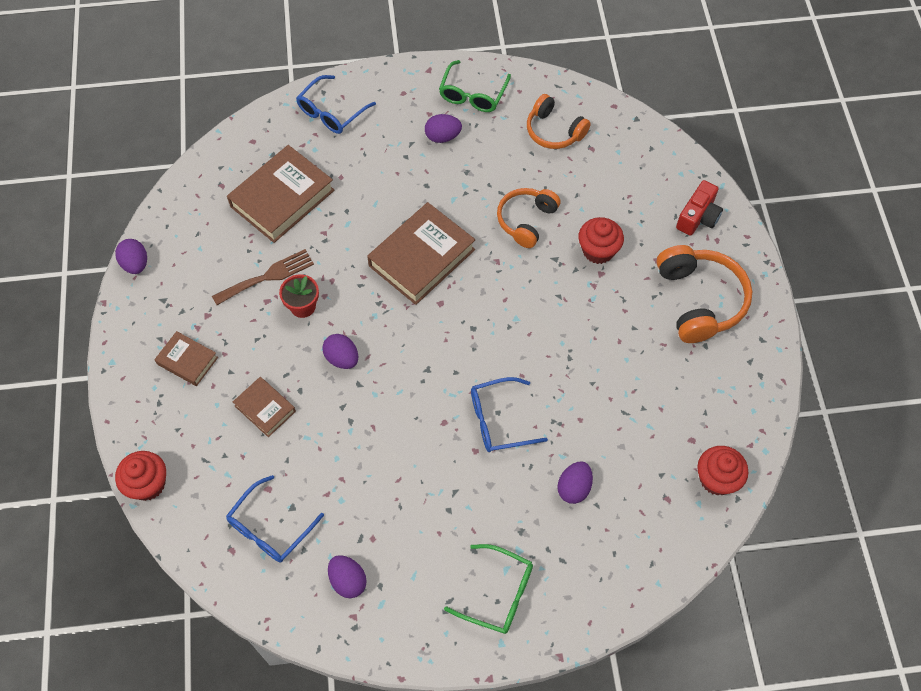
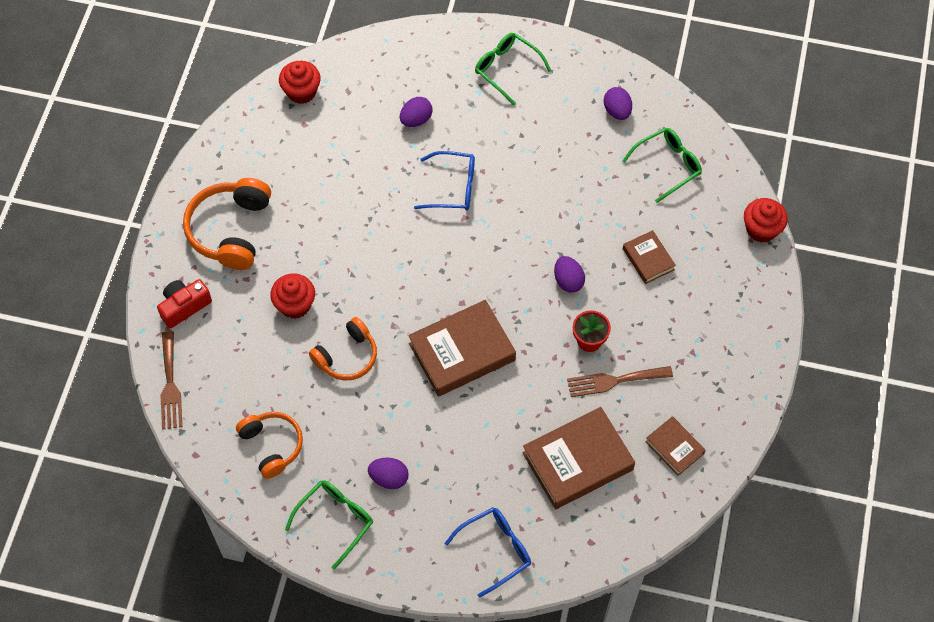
camera: 160 degrees left, 0 degrees up
purple egg [115,239,147,274] -> none
brown book [155,331,218,386] -> brown book moved to [645,416,706,476]
blue glasses [226,475,324,563] -> green glasses [622,128,702,203]
none -> brown fork [160,331,182,429]

